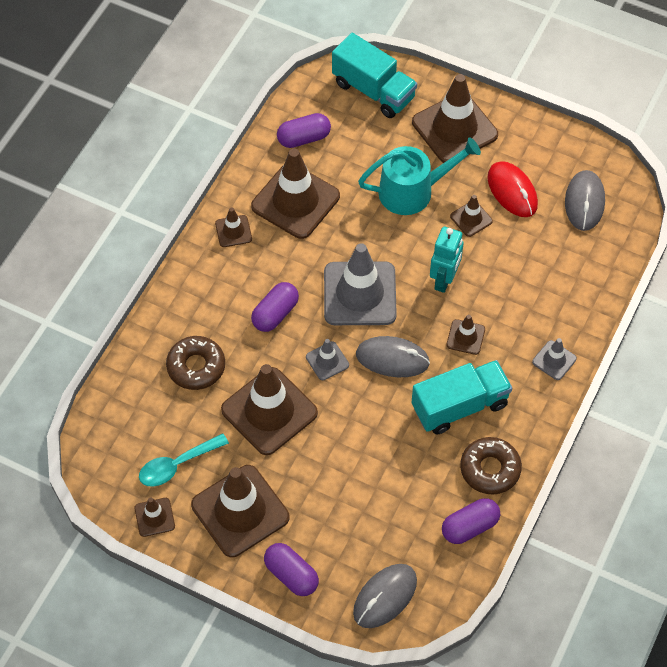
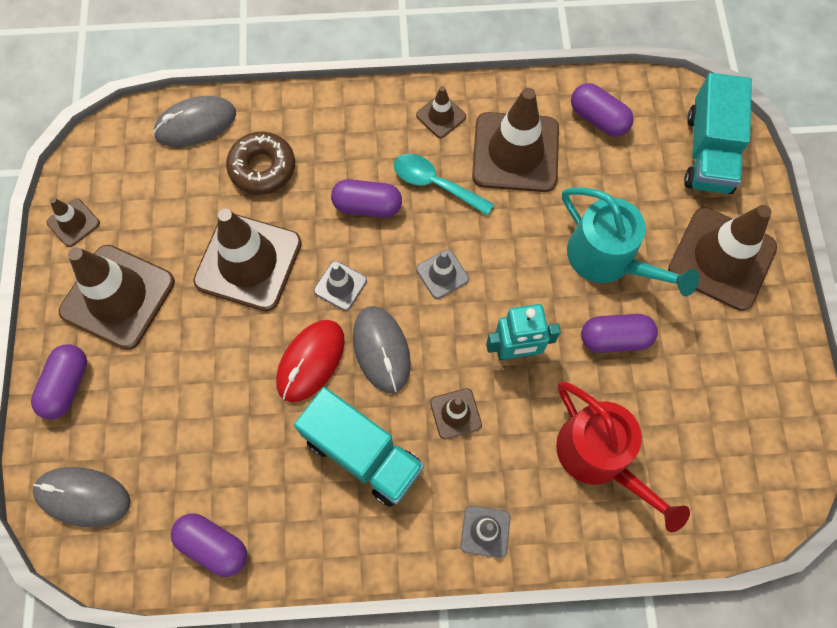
camera: 60 degrees right, 10 degrees up
turquoise spoon [139,433,229,487] -> turquoise spoon moved to [394,154,494,216]
grey traffic cone [324,243,397,325] -> grey traffic cone [416,249,469,299], size x0.47
brown traffic cone [450,195,493,237] -> purple capsule [581,314,658,353]
brown donut [460,437,522,495] -> none
red mouse [487,161,538,217] -> red mouse moved to [276,320,345,402]
grey mouse [565,170,605,231] -> grey mouse moved to [153,96,236,147]
none -> red watering can [556,381,690,532]

